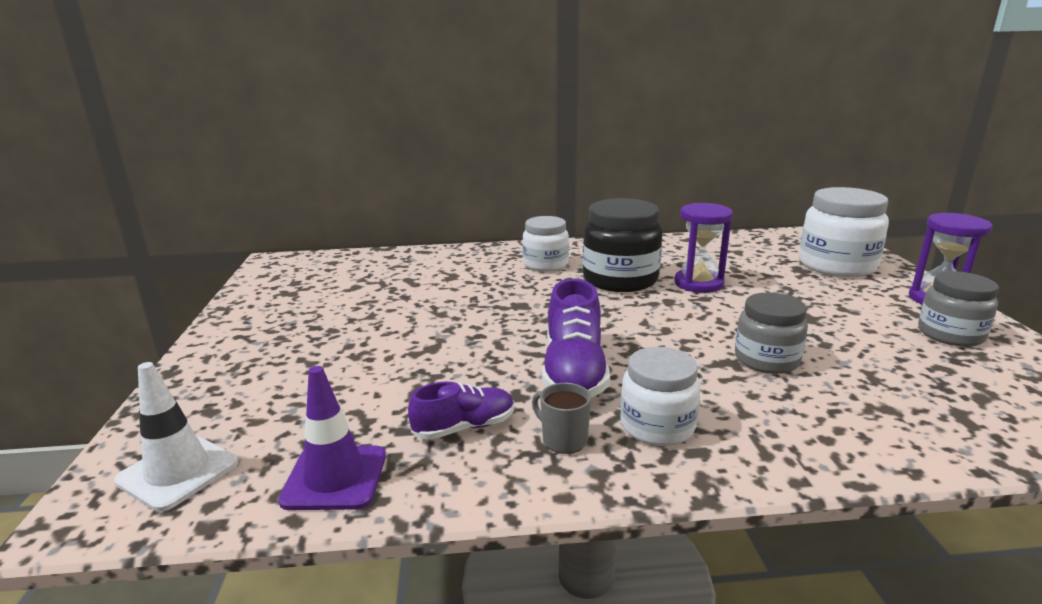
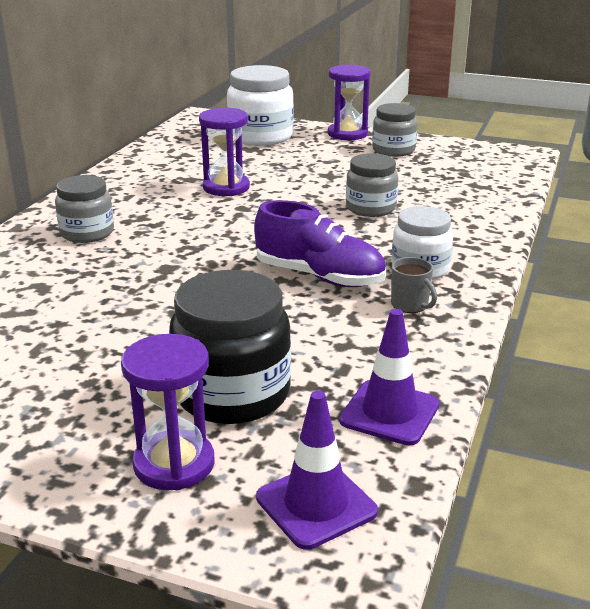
camera: 65 degrees left, 5 degrees up
white traffic cone [114,362,238,512] -> purple traffic cone [256,391,378,550]
purple shoe [408,381,514,440] -> none
white jar [523,216,569,271] -> grey jar [55,175,114,243]
grey mug [532,383,591,454] -> grey mug turned 105 degrees counterclockwise [391,257,437,313]
black jar [583,198,662,292] -> black jar moved to [169,270,291,424]
none -> purple hourglass [121,334,214,490]

